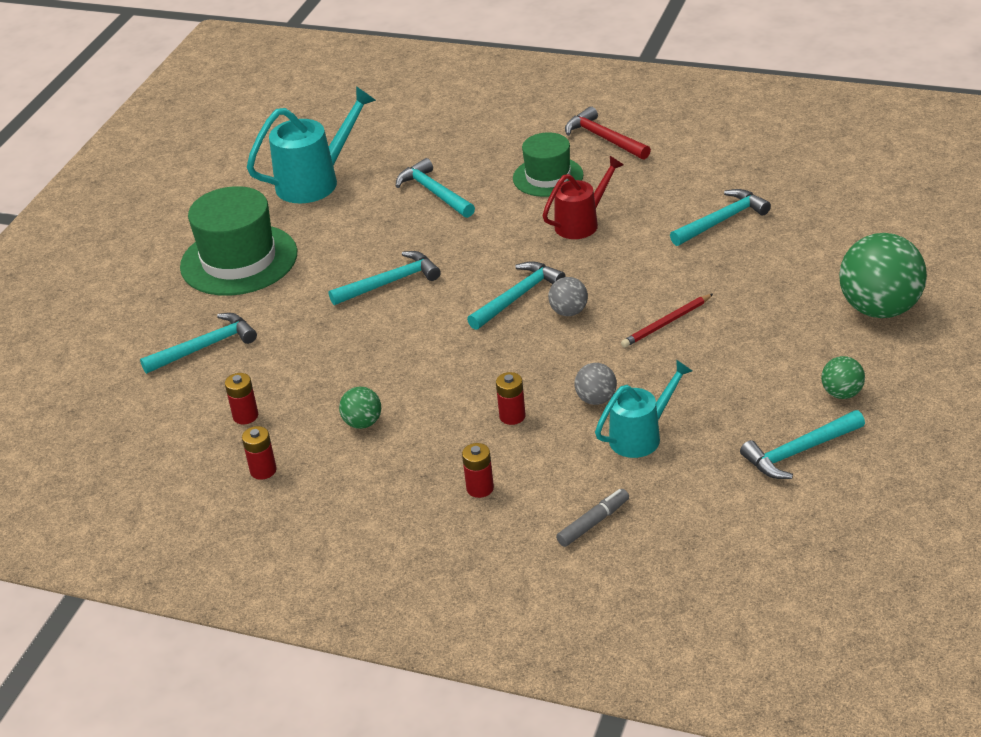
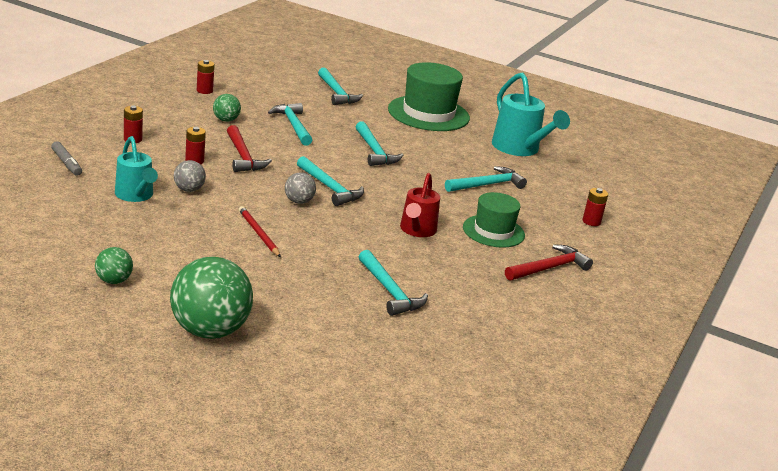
camera: 90 degrees right, 10 degrees down
red battery [225,373,258,424] -> red battery moved to [582,188,608,226]
red watering can [543,156,623,239] -> red watering can turned 45 degrees clockwise [400,173,440,237]
turquoise hammer [740,410,865,479] -> turquoise hammer moved to [268,103,312,146]
none -> red hammer [227,125,272,172]

